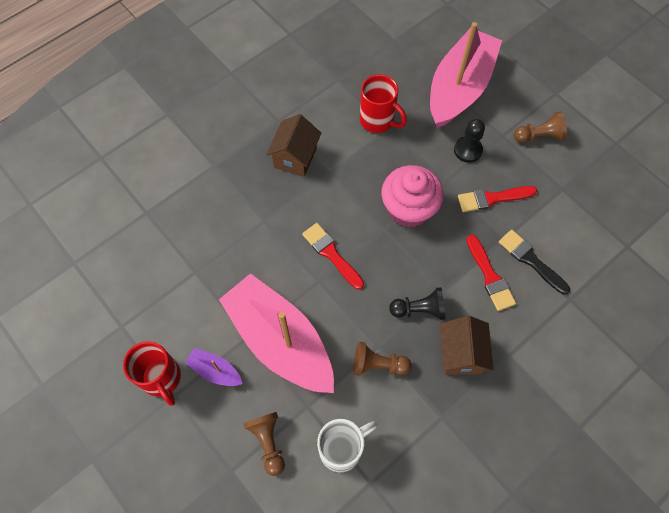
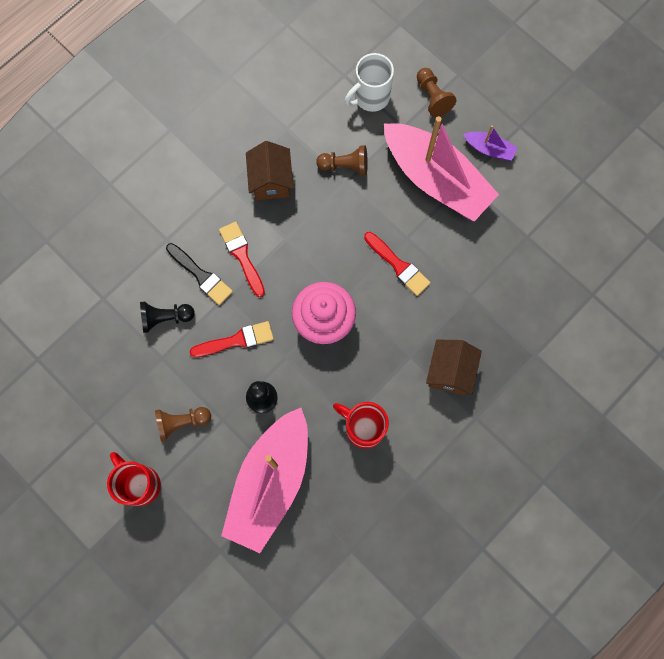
camera: 175 degrees right, 10 degrees up
red mug [123,341,181,406] -> red mug moved to [107,452,161,506]
black pawn [389,287,445,320] -> black pawn moved to [140,302,195,333]

